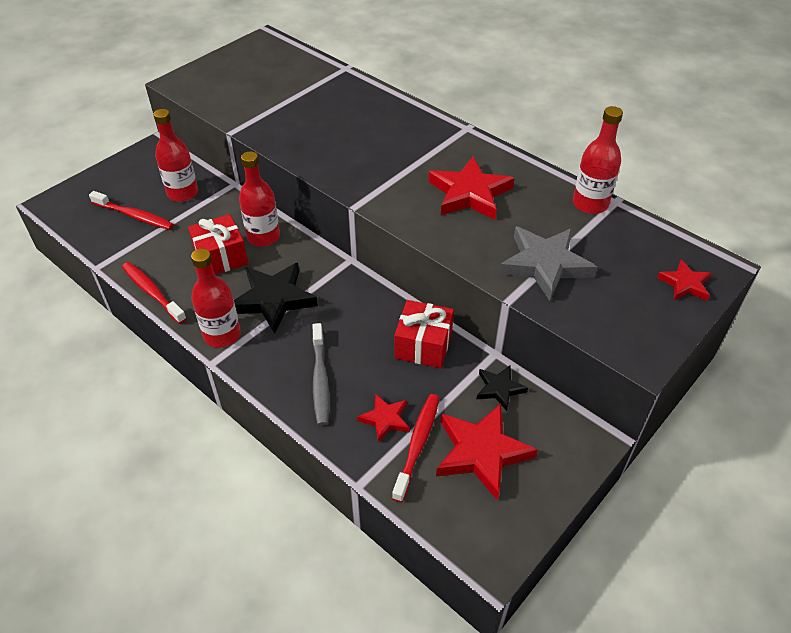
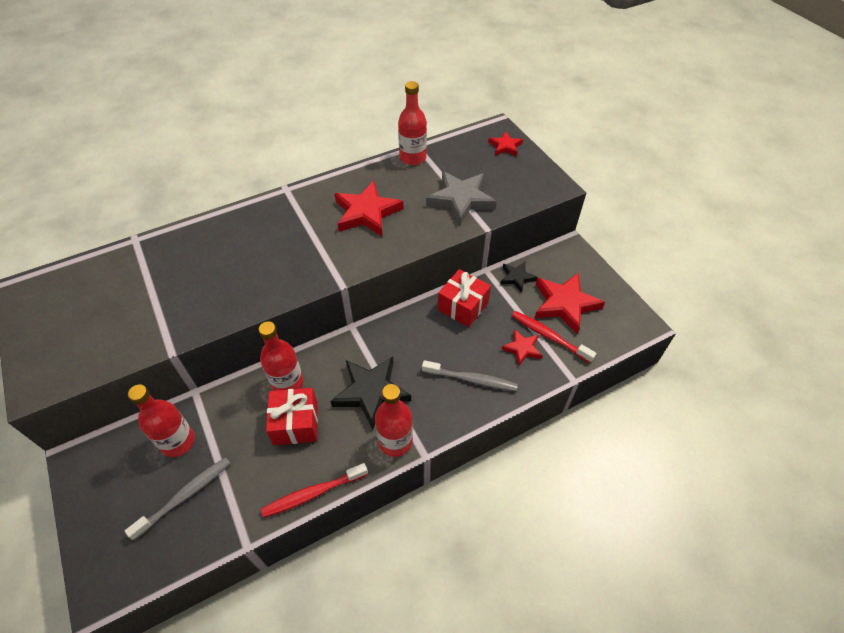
camera: 70 degrees left, 5 degrees up
red toothbrush [89,191,174,230] -> grey toothbrush [125,457,231,540]

